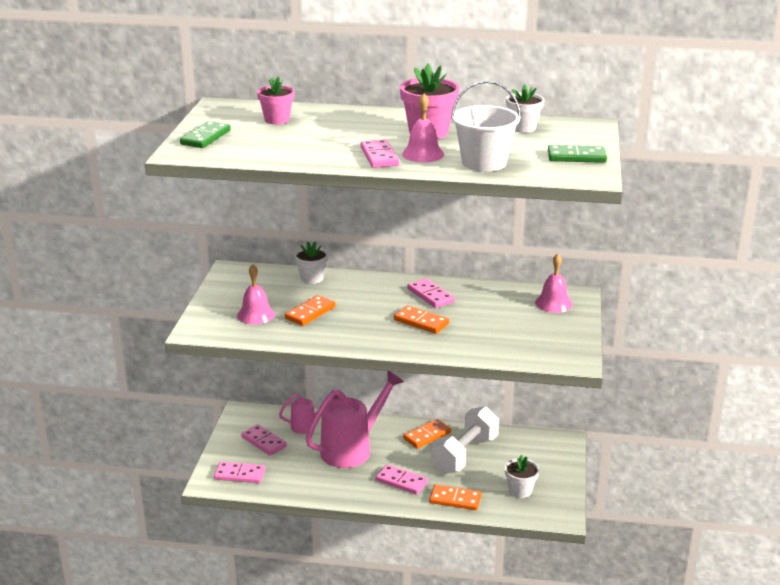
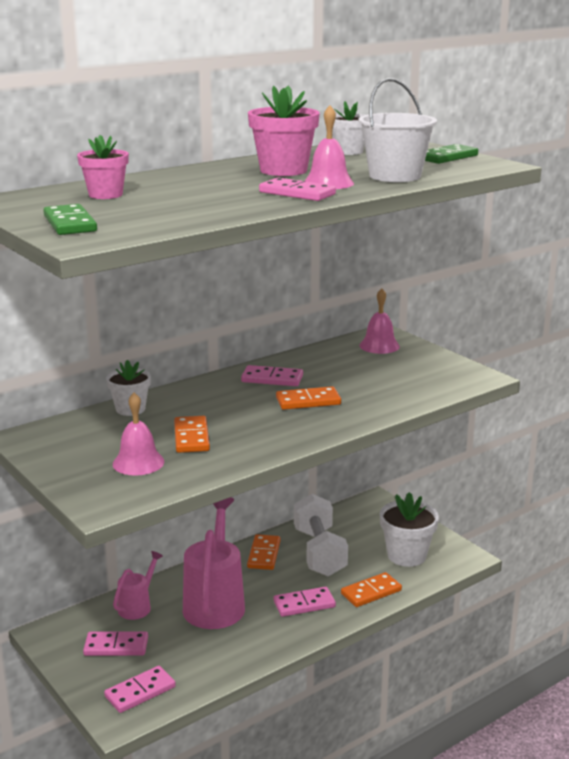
camera: 45 degrees left, 5 degrees down
white flower pot [505,455,539,498] -> white flower pot [380,492,439,567], size x1.54

